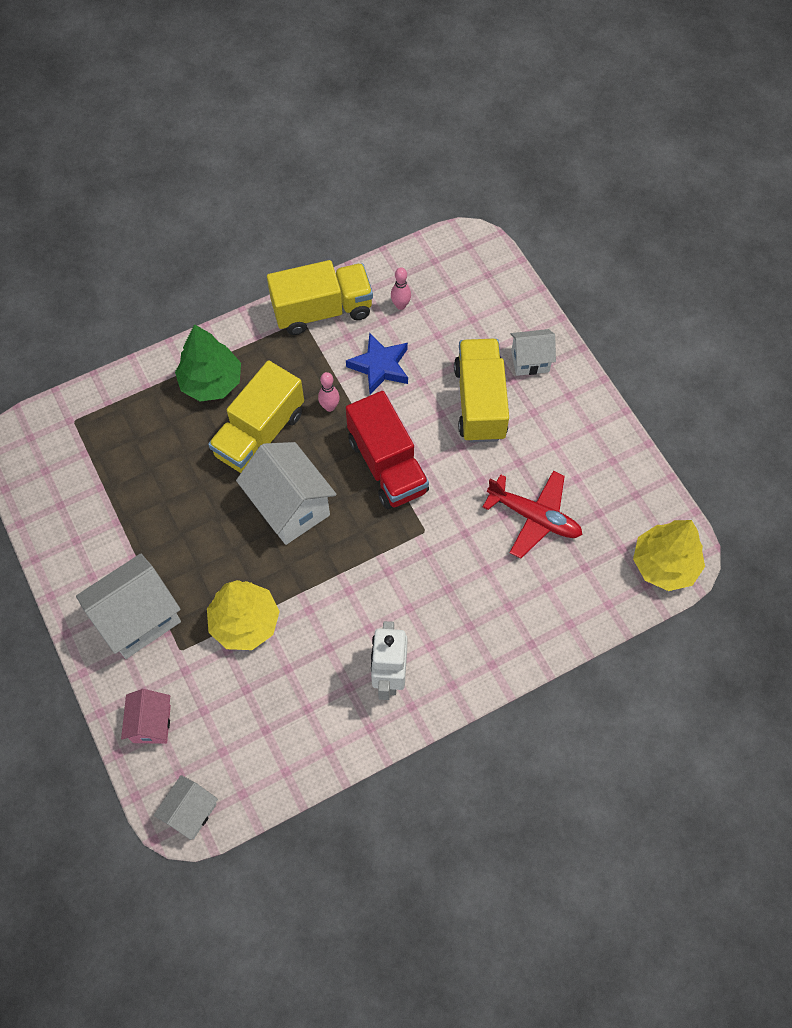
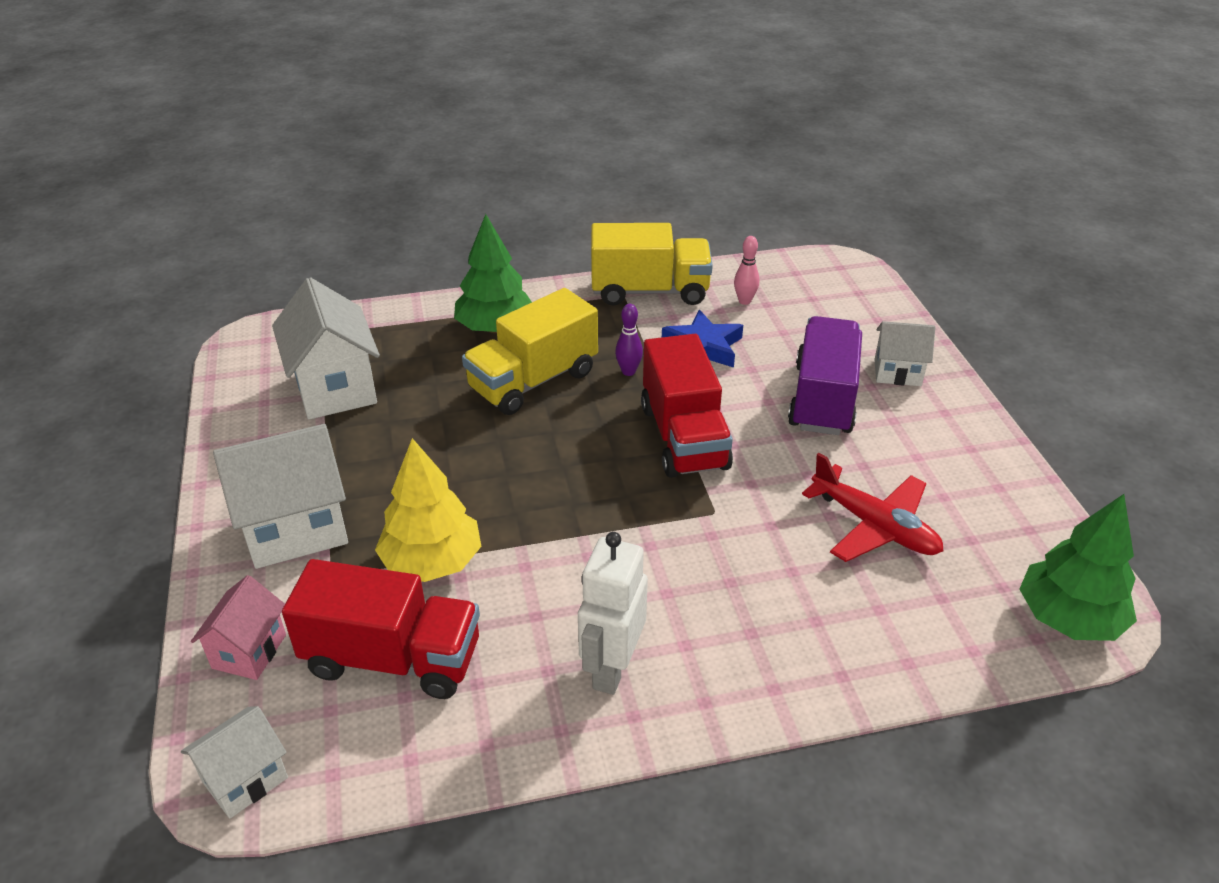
camera: 15 degrees right, 25 degrees down
white house [236,442,337,545] -> white house moved to [272,277,380,419]
pink bowling pin [318,372,340,412] -> purple bowling pin [615,304,643,376]
yellow truck [454,339,509,443] -> purple truck [788,316,862,435]
yellow tree [633,520,705,591] -> green tree [1019,494,1137,641]
none -> red truck [282,559,480,699]

